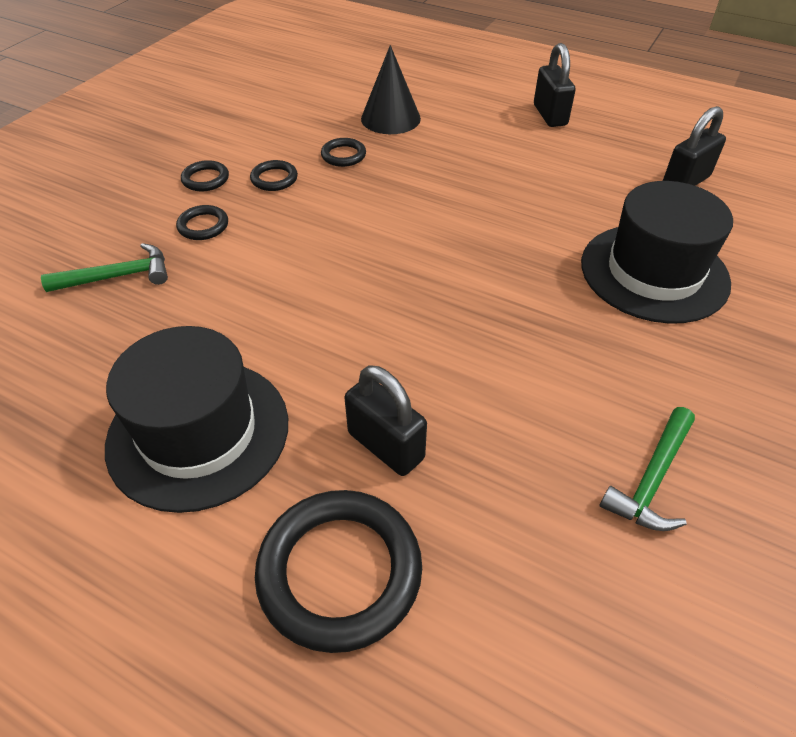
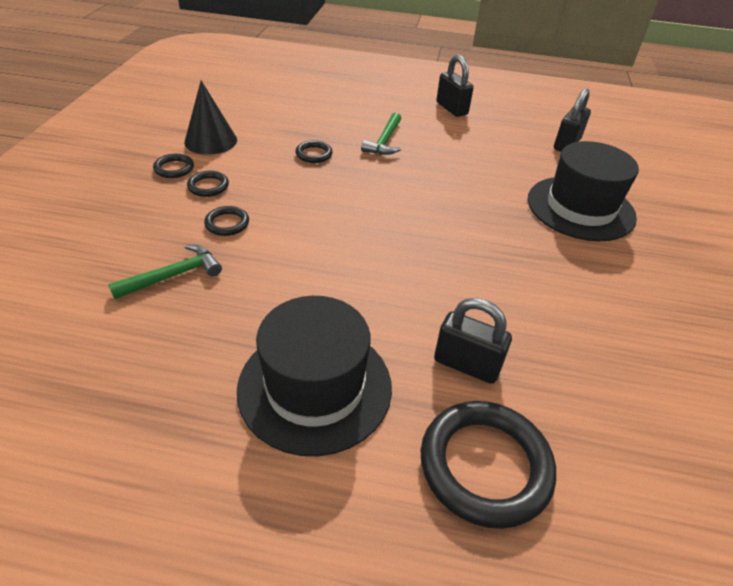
camera: 20 degrees left, 5 degrees down
black ring [250,160,298,191] -> black ring moved to [153,154,194,178]
black cone [361,45,421,134] -> black cone moved to [184,81,237,155]
green hammer [600,407,695,531] -> green hammer moved to [361,113,401,155]

